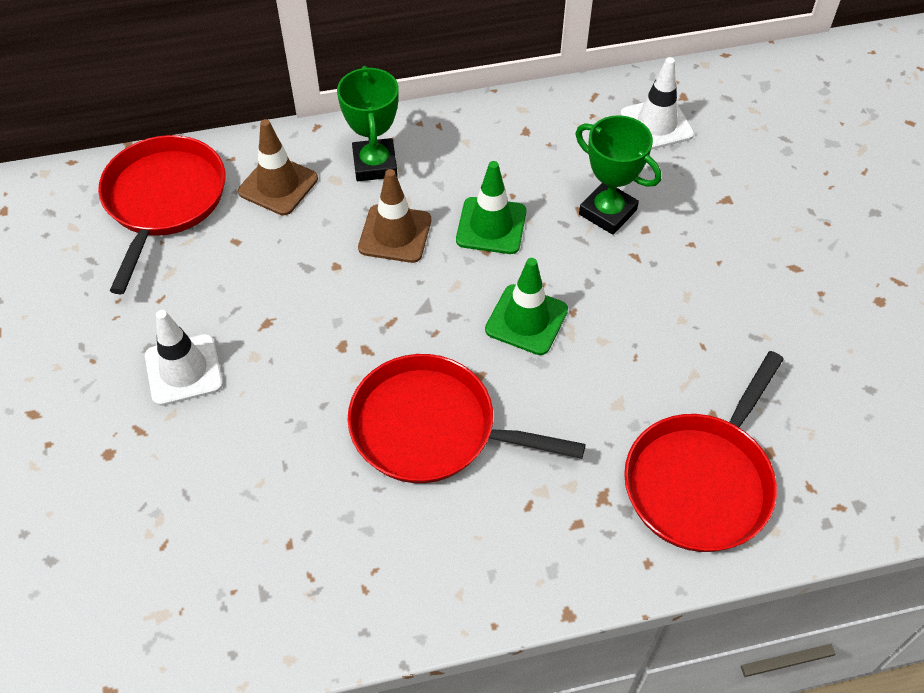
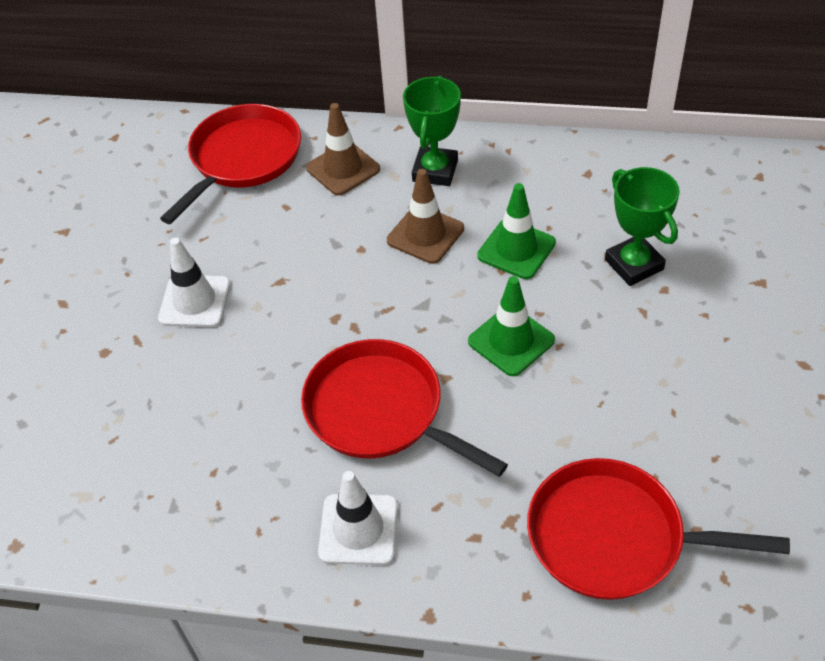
camera: 25 degrees right, 5 degrees down
white traffic cone [620,57,694,150] -> white traffic cone moved to [318,471,398,565]
red pan [624,351,784,552] -> red pan turned 45 degrees clockwise [527,458,790,600]

